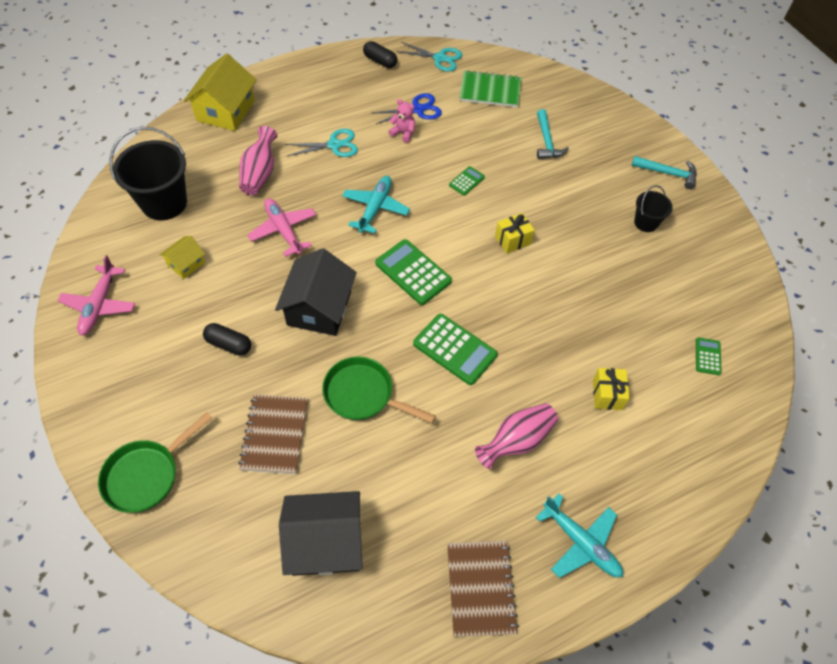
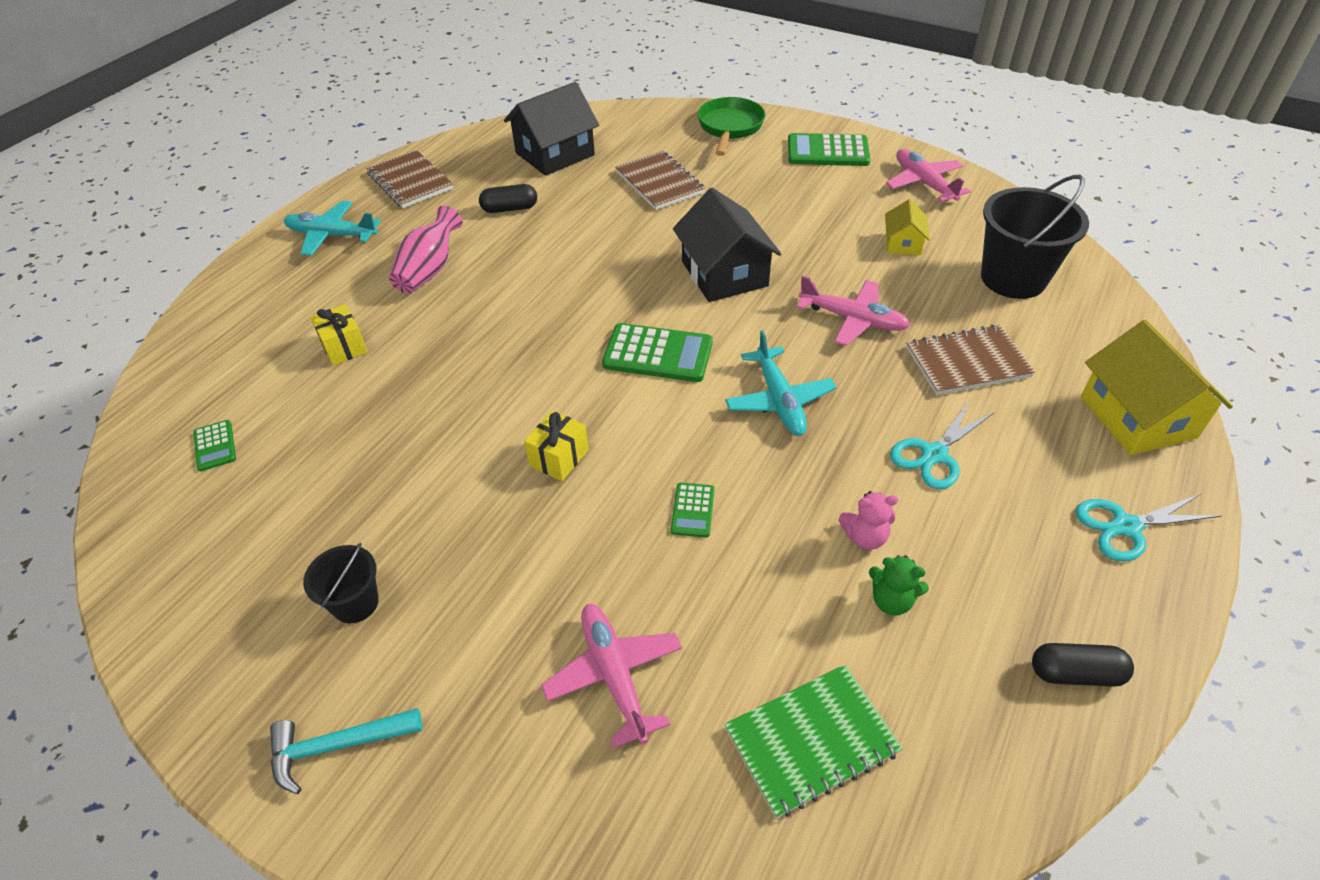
camera: 150 degrees right, 10 degrees down
black capsule [203,323,251,356] -> black capsule moved to [479,184,537,213]
pink vase [239,126,278,195] -> brown notebook [906,325,1035,395]
green pan [322,357,436,423] -> none
blue scissors [373,93,442,124] -> green teddy bear [869,555,929,616]
turquoise scissors [396,42,462,72] -> turquoise scissors moved to [1076,494,1221,562]
green calculator [413,314,498,385] -> green calculator moved to [788,133,870,166]
turquoise hammer [537,109,569,159] -> pink plane [541,604,682,748]

